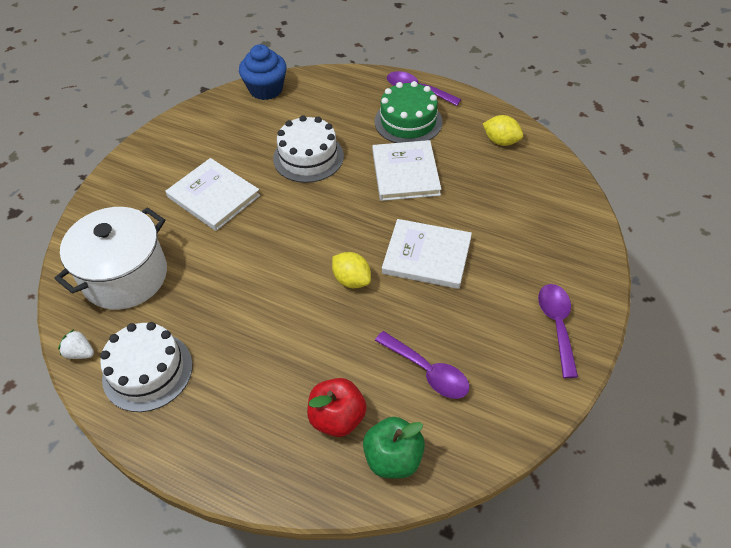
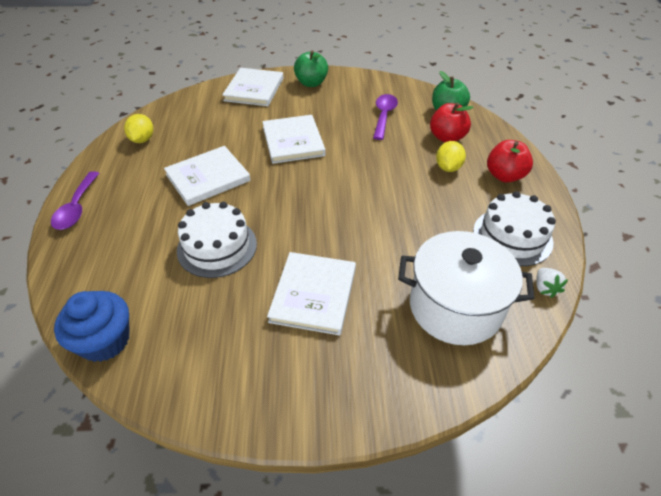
camera: 120 degrees left, 5 degrees down
yellow lemon [332,252,371,289] -> yellow lemon moved to [436,141,466,172]
green cake [375,81,443,143] -> none
purple spoon [538,284,578,378] -> green apple [294,50,328,87]
none -> white book [222,68,284,106]
none -> red apple [487,140,533,183]

